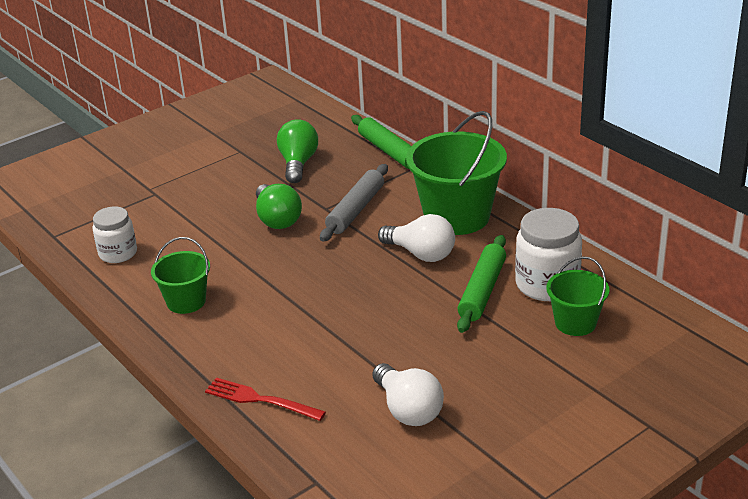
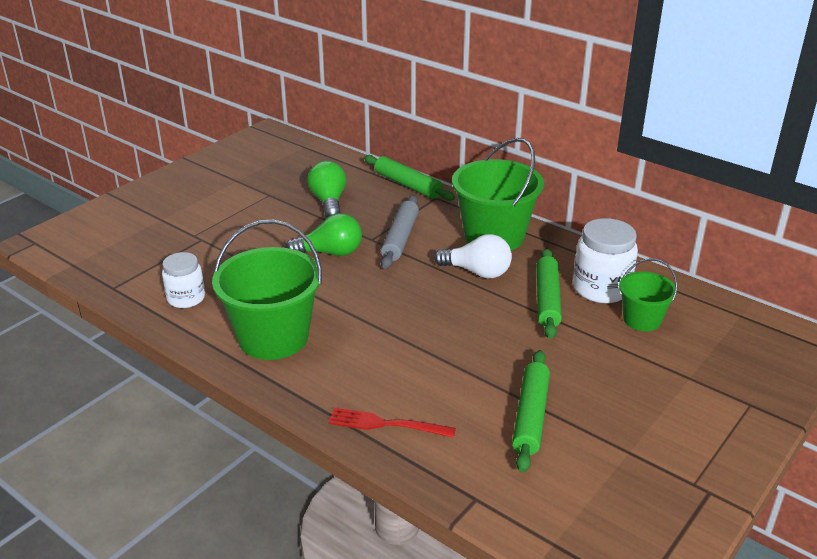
camera: 15 degrees left, 0 degrees up
green bucket [151,237,210,314] -> green bucket [212,220,322,360], size x1.82
green light bulb [256,184,302,229] -> green light bulb turned 60 degrees counterclockwise [285,213,362,256]
white light bulb [372,363,444,426] -> green rolling pin [512,350,550,473]

